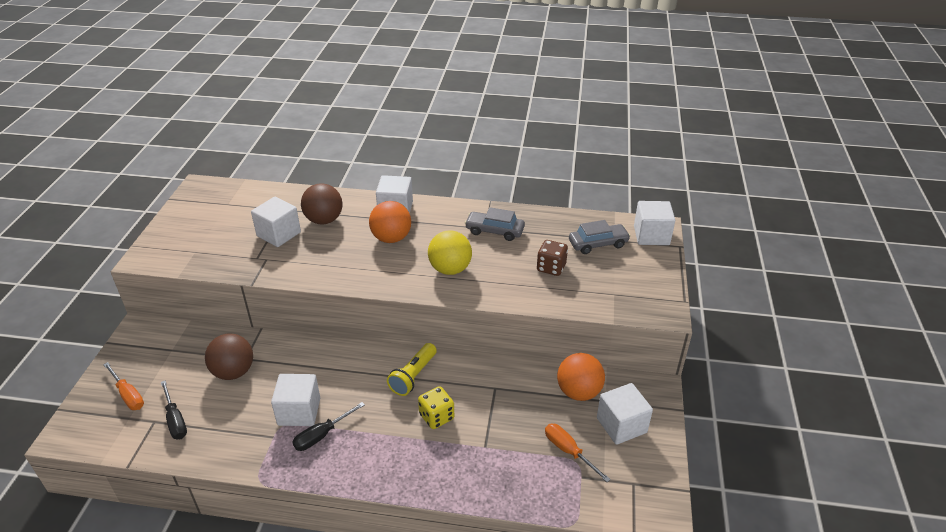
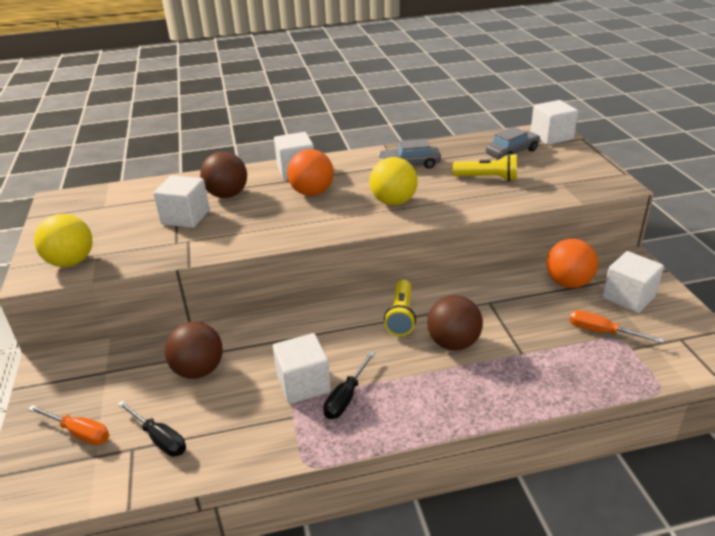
camera: 20 degrees left, 5 degrees down
yellow dice [418,386,454,429] -> brown ball [427,295,483,351]
brown dice [537,240,568,276] -> yellow flashlight [452,153,517,181]
none -> yellow ball [34,214,92,267]

